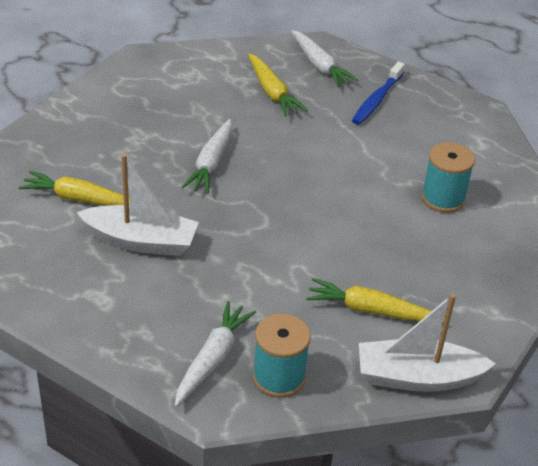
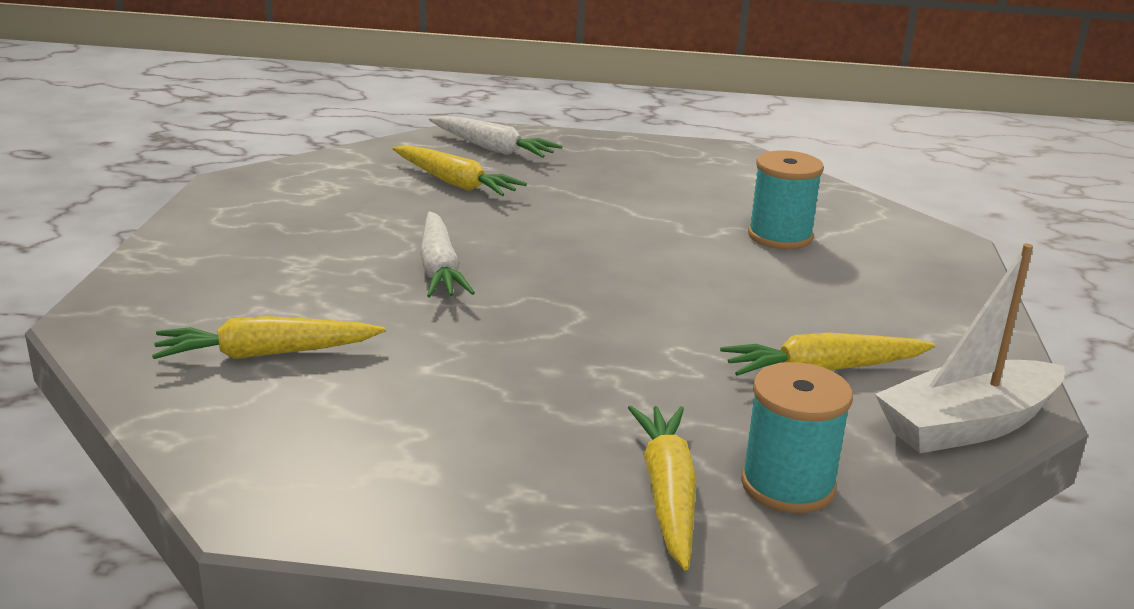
camera: 25 degrees left, 15 degrees down
white boat [76,154,199,256] -> none
white carrot [175,301,256,407] -> yellow carrot [628,406,697,570]
blue toothbrush [352,61,405,125] -> none

